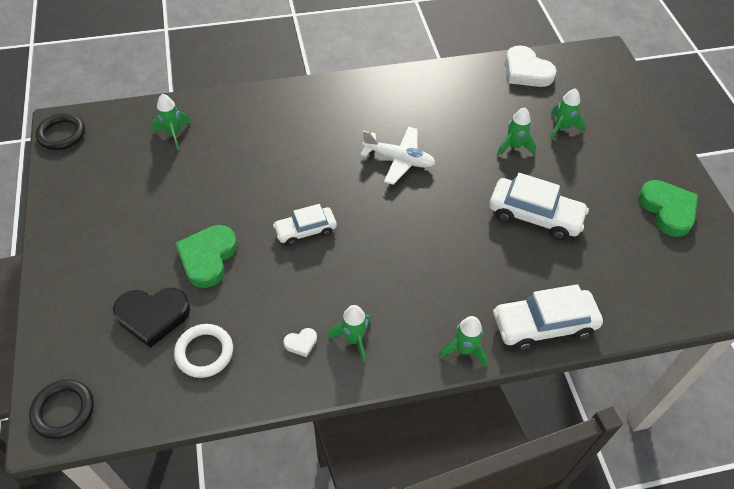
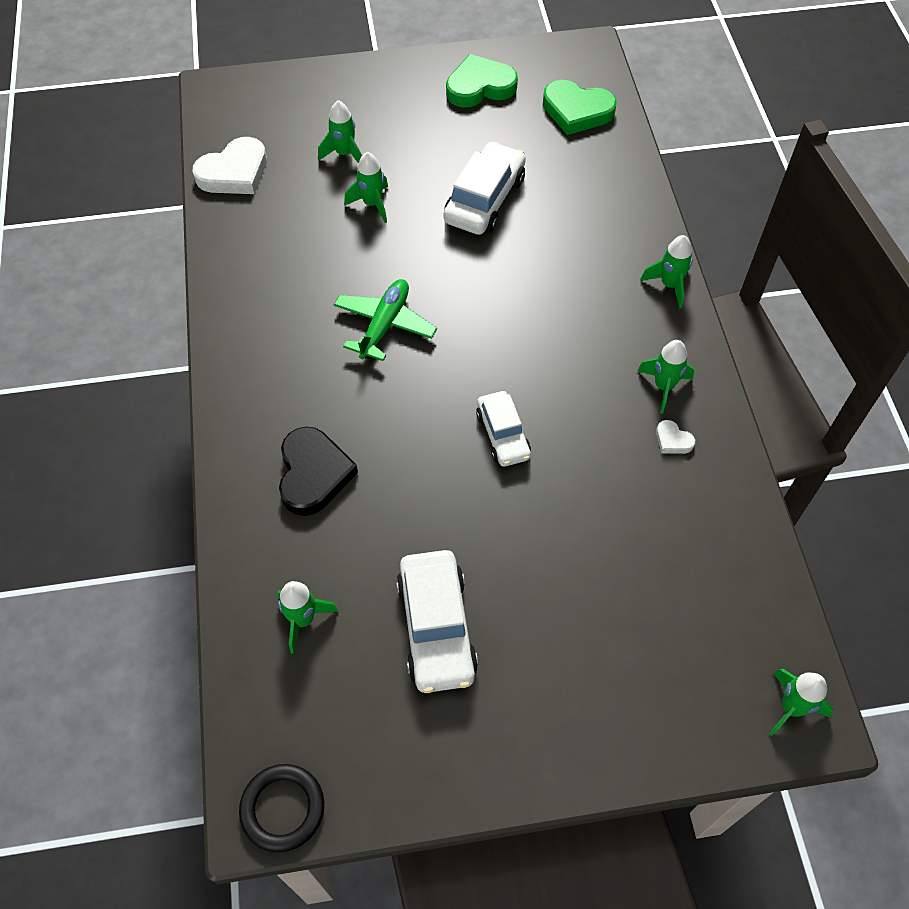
camera: 85 degrees left, 5 degrees up
black ring [29,379,94,439] -> green rocket [769,669,833,737]
black heart [113,288,191,348] -> black heart moved to [279,426,358,516]
white ring [174,324,233,378] -> none
green heart [175,225,237,288] -> green heart moved to [543,80,617,135]
white heart [284,328,317,357] -> white heart turned 150 degrees clockwise [656,420,695,454]
white plane [361,127,435,185] -> green plane [334,279,437,361]
white car [493,284,603,350] -> white car moved to [396,550,478,693]

